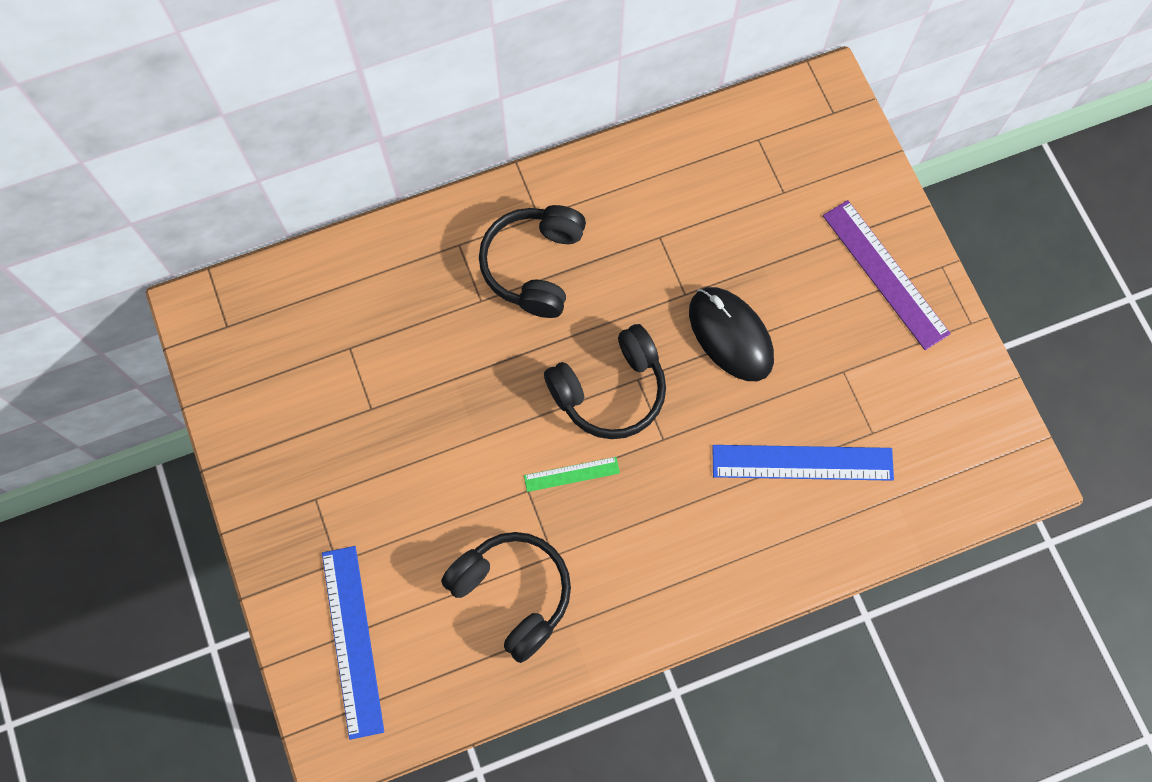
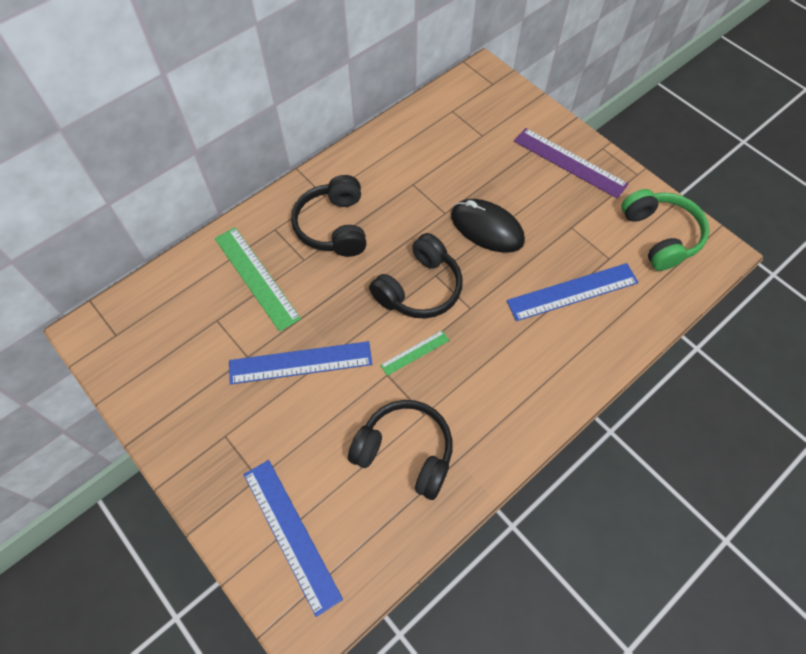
camera: 20 degrees left, 10 degrees down
none -> green ruler [215,227,301,332]
none -> blue ruler [229,341,372,384]
none -> green headphones [621,189,709,271]

